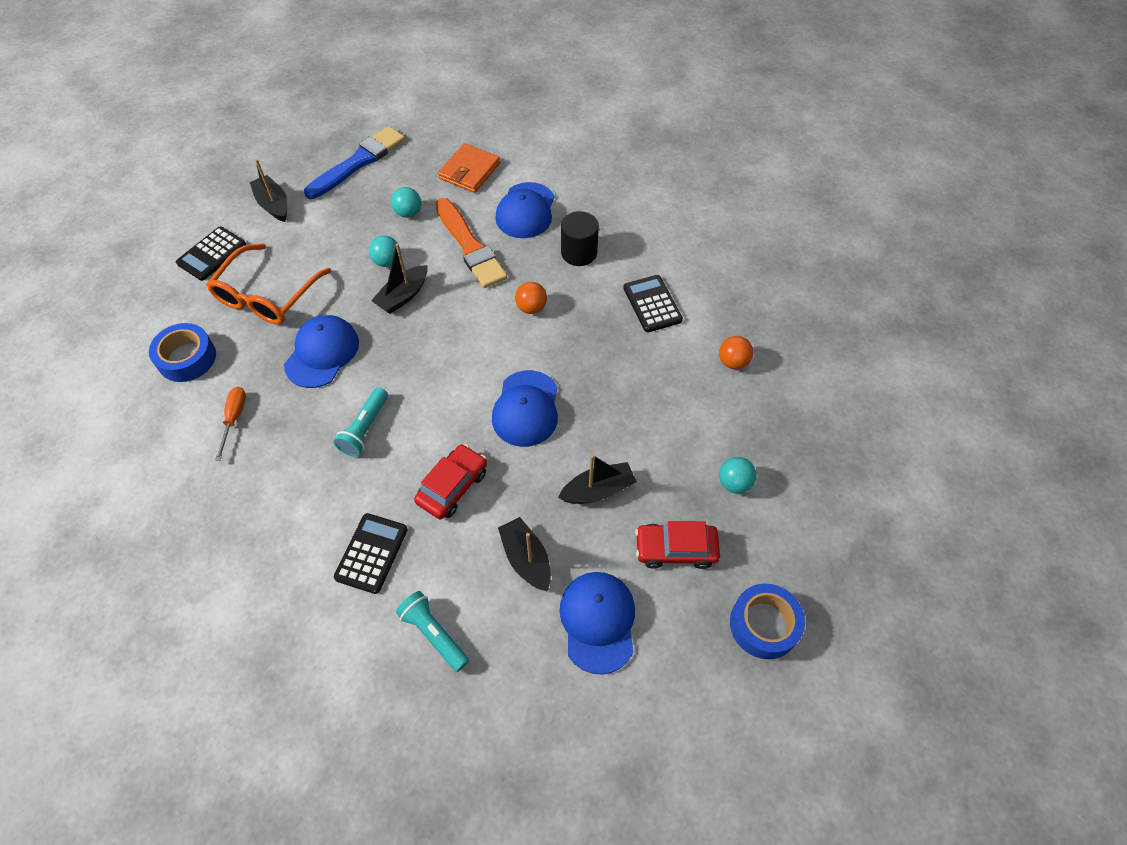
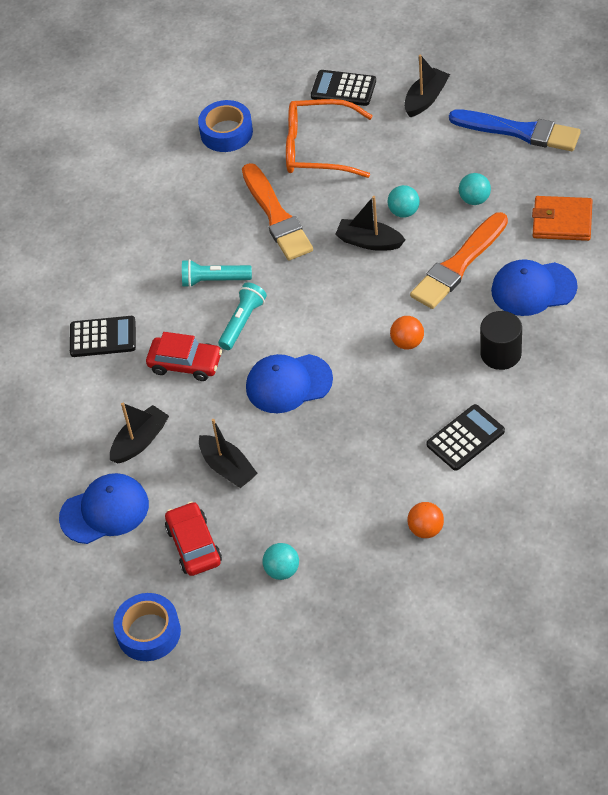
camera: 75 degrees right, 5 degrees down
orange screwdriver [215,387,246,461] -> none
blue cap [284,315,359,388] -> orange brush [242,163,313,260]
turquoise flashlight [396,591,470,672] -> turquoise flashlight moved to [218,283,267,350]

